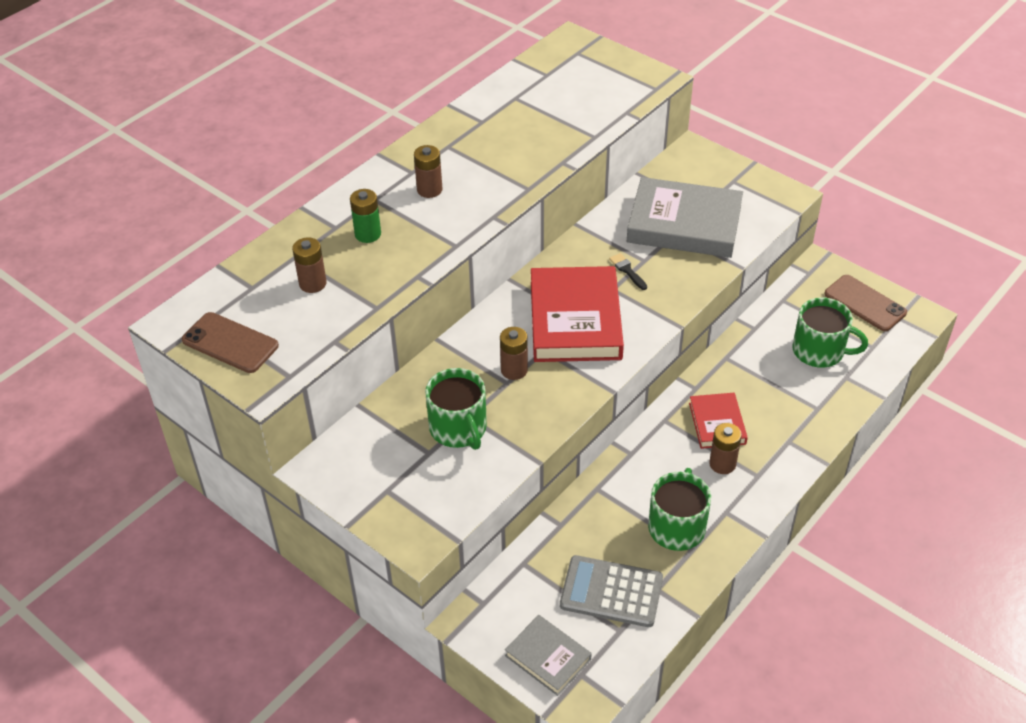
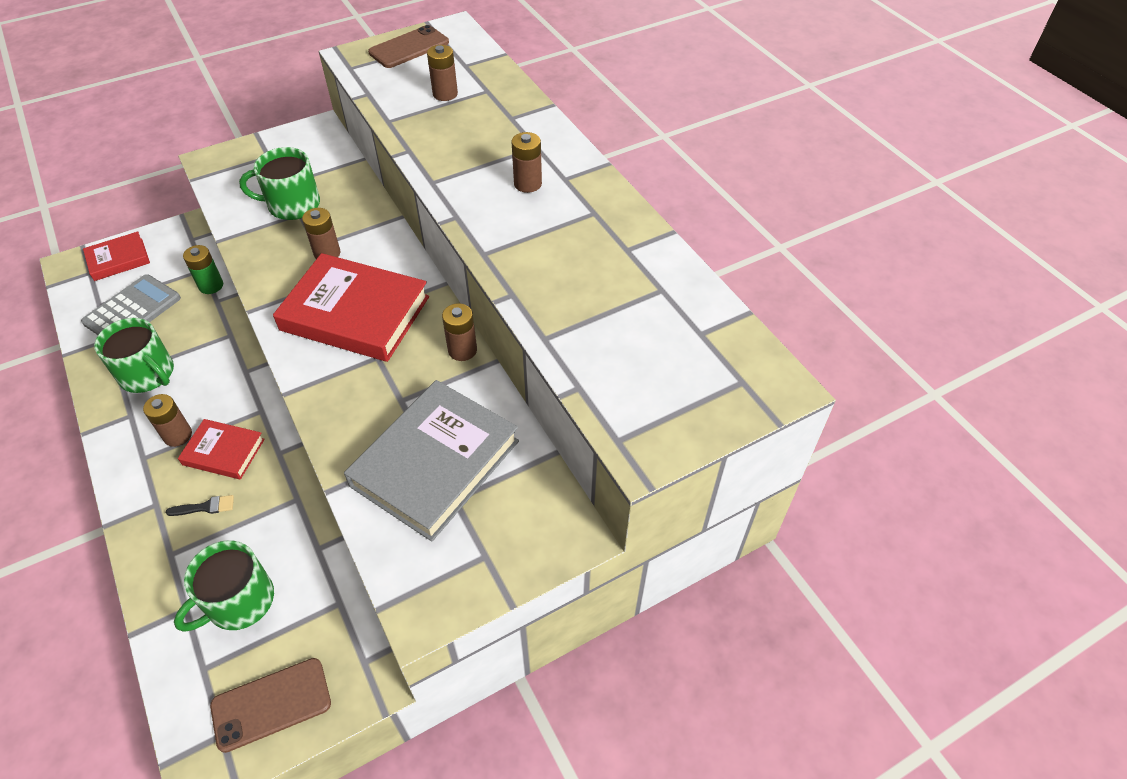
camera: 110 degrees right, 5 degrees up
green battery [350,189,381,243] -> green battery moved to [183,245,223,294]
grey book [505,615,592,696] -> red book [83,232,150,281]
black brush [609,253,647,290] -> black brush moved to [166,495,234,516]
none -> brown battery [442,303,477,361]

